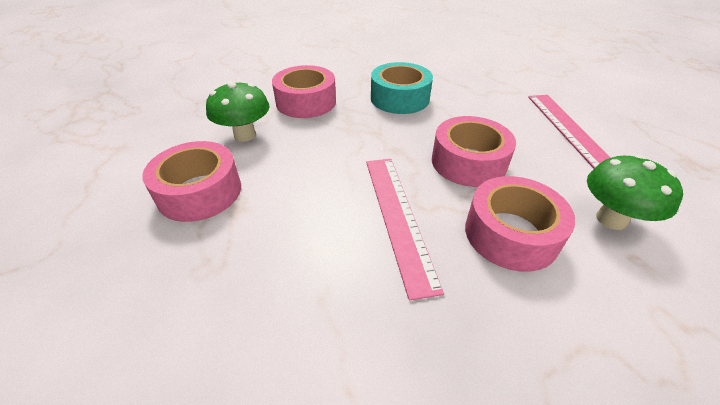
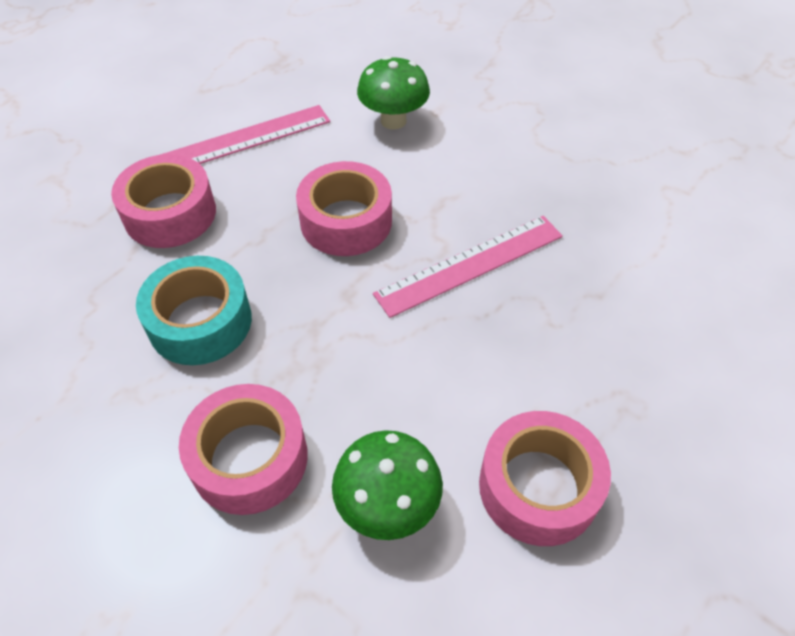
camera: 110 degrees left, 10 degrees up
pink tape [465,176,575,272] -> pink tape moved to [111,154,216,248]

